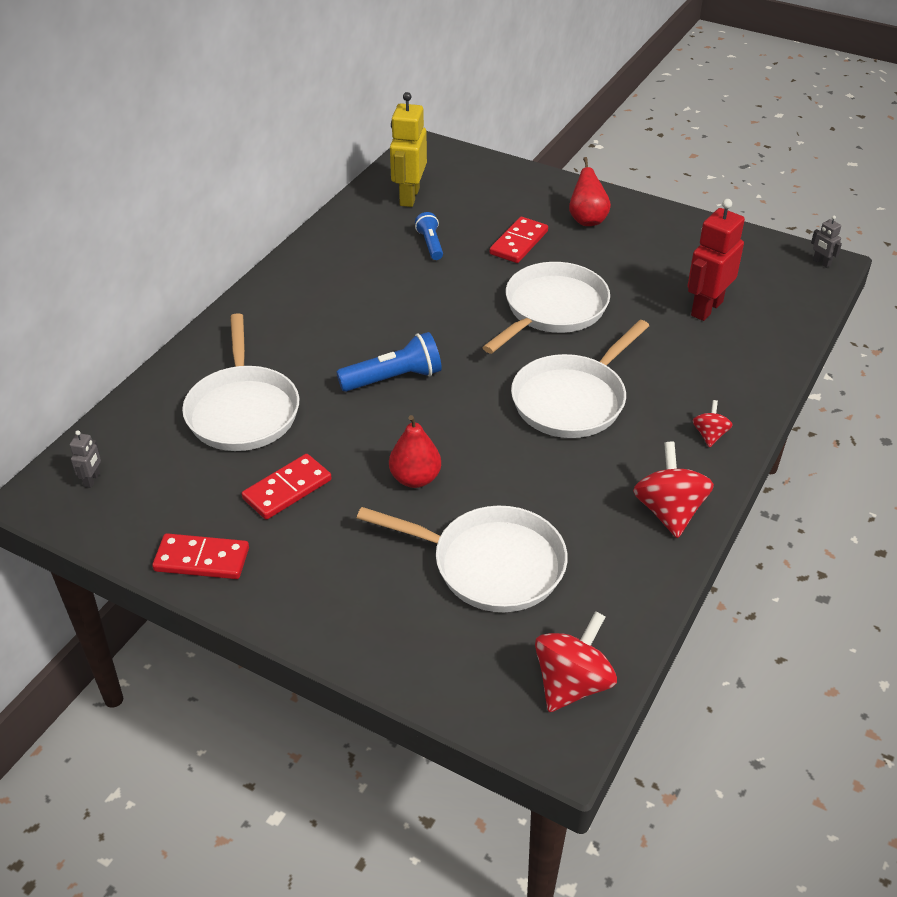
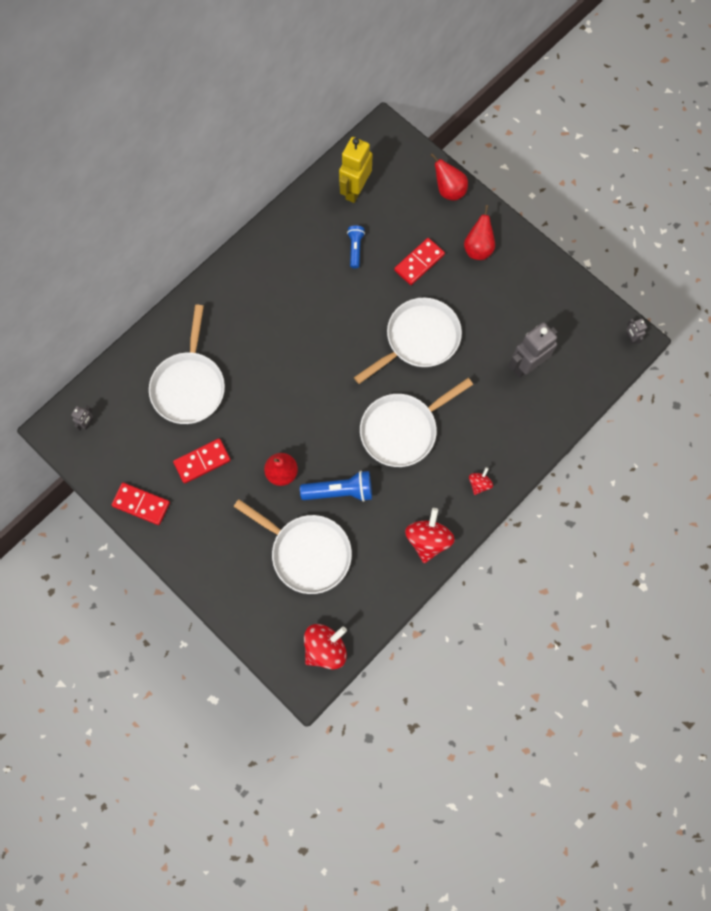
camera: 15 degrees right, 30 degrees up
blue flashlight [336,332,442,392] -> blue flashlight moved to [300,470,372,502]
red robot [688,199,745,321] -> grey robot [508,322,558,377]
none -> red pear [430,153,468,201]

